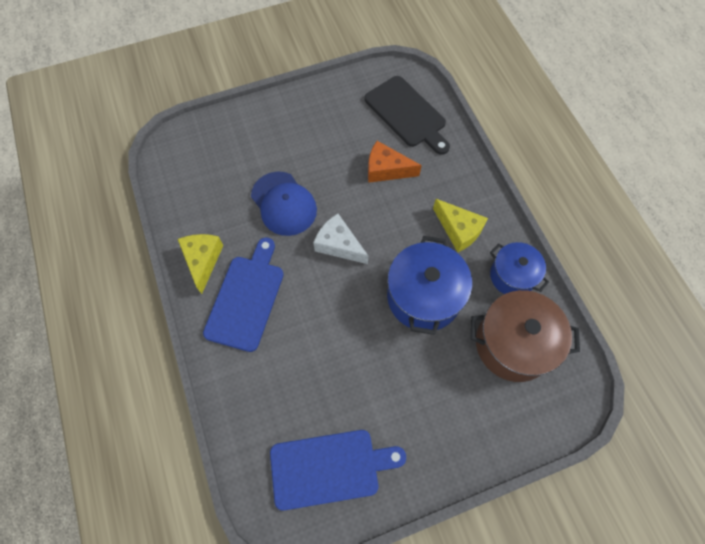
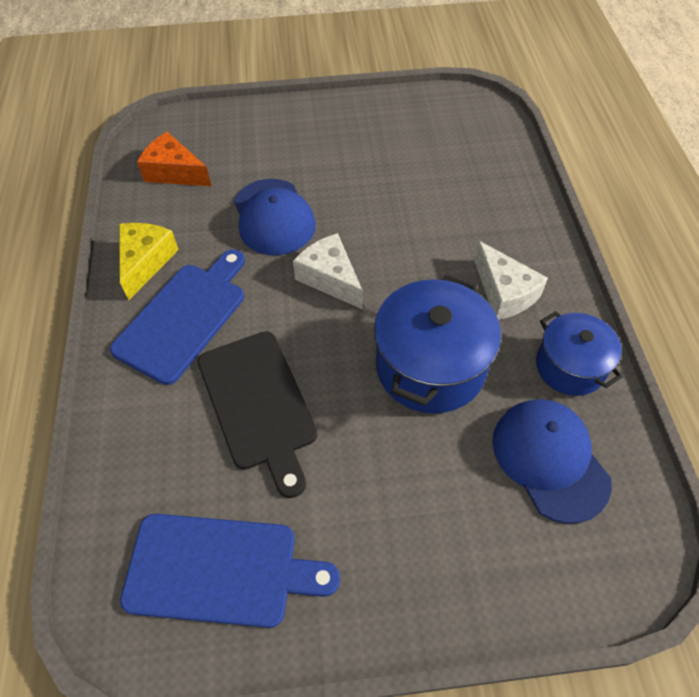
camera: 15 degrees right, 10 degrees down
black cutting board [365,76,450,155] -> black cutting board moved to [198,331,317,498]
orange cheese [368,141,422,183] -> orange cheese moved to [137,132,211,186]
yellow cheese [433,199,488,252] -> white cheese [474,241,548,320]
brown pot [471,290,580,382] -> blue cap [492,399,612,524]

